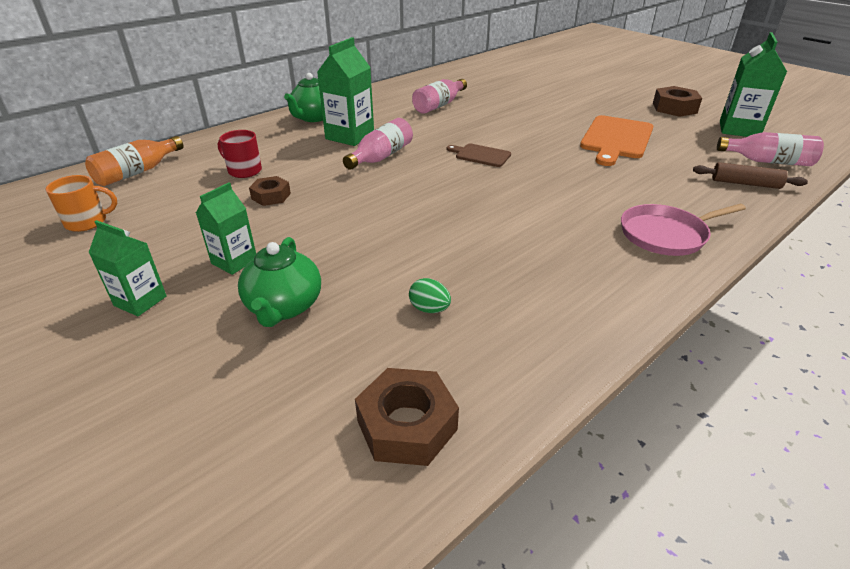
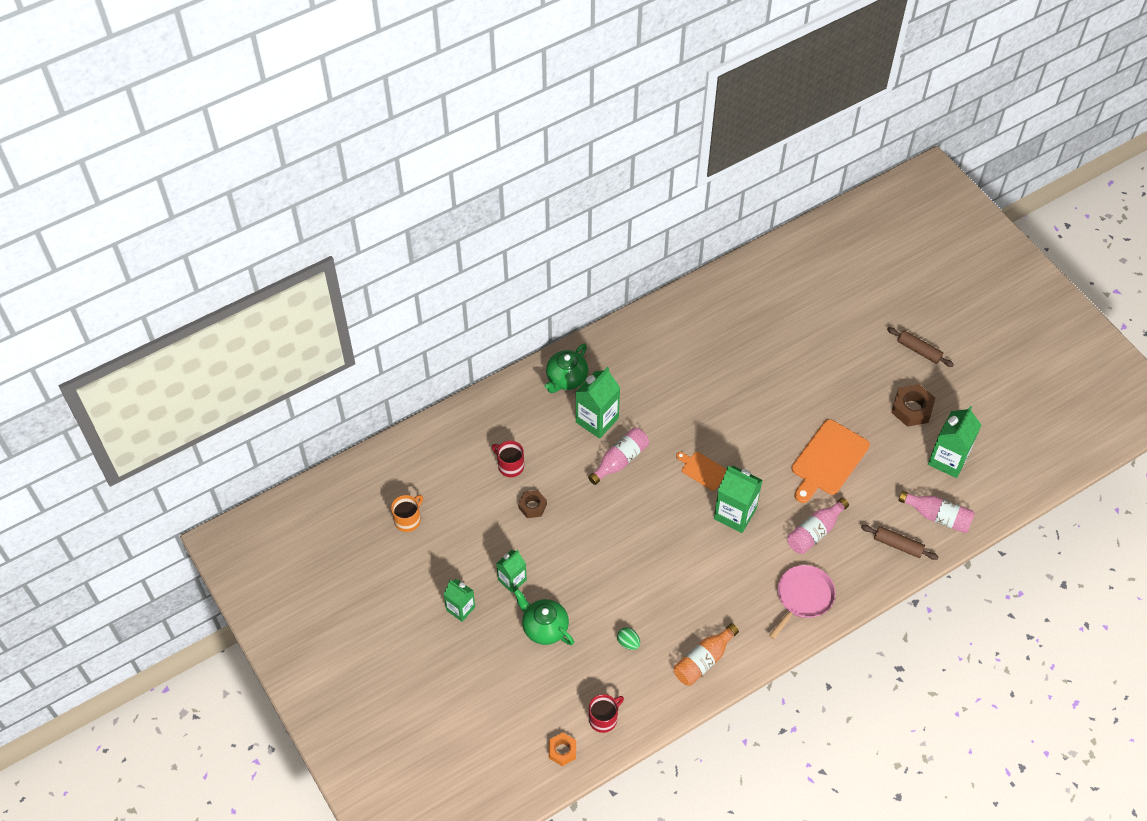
camera: 10 degrees right, 20 degrees up
orange mug [46,175,117,232] -> orange mug turned 45 degrees counterclockwise [391,495,423,532]
orange bottle [85,136,184,186] -> orange bottle moved to [674,623,739,686]
green teapot [238,237,321,327] -> green teapot turned 120 degrees clockwise [514,589,574,645]
brown nut [355,368,459,466] -> red mug [589,694,624,733]
pink bottle [412,79,467,114] -> pink bottle moved to [787,498,849,554]
brown cutting board [446,144,511,167] -> orange cutting board [676,452,727,491]
pink pan [621,204,746,256] -> pink pan turned 135 degrees clockwise [769,565,836,639]
none -> orange nut [549,733,576,766]
none -> green carton [714,466,763,533]
none -> brown rolling pin [887,327,954,367]

